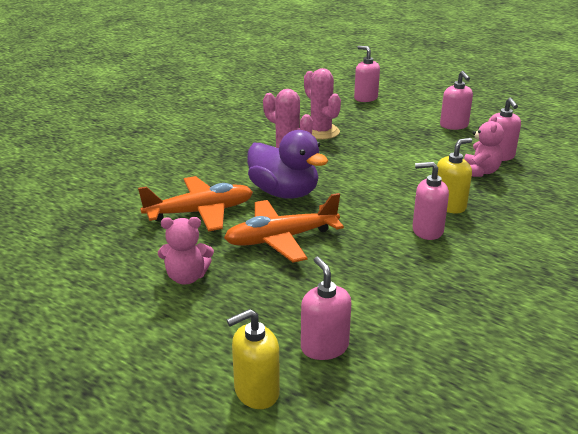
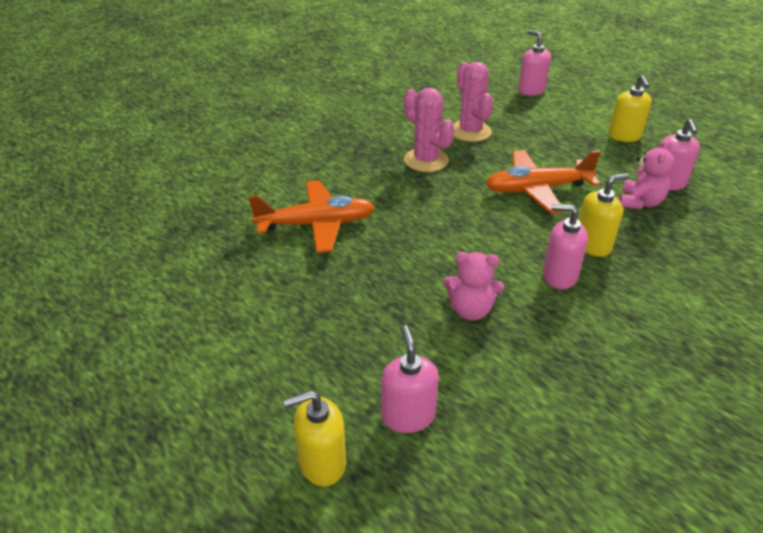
camera: 10 degrees right, 10 degrees up
pink teddy bear [158,217,214,284] -> pink teddy bear moved to [443,252,504,320]
orange plane [224,193,344,263] -> orange plane moved to [485,150,601,214]
purple duck [247,130,328,199] -> none
pink soap dispenser [440,71,473,130] -> yellow soap dispenser [609,75,652,142]

